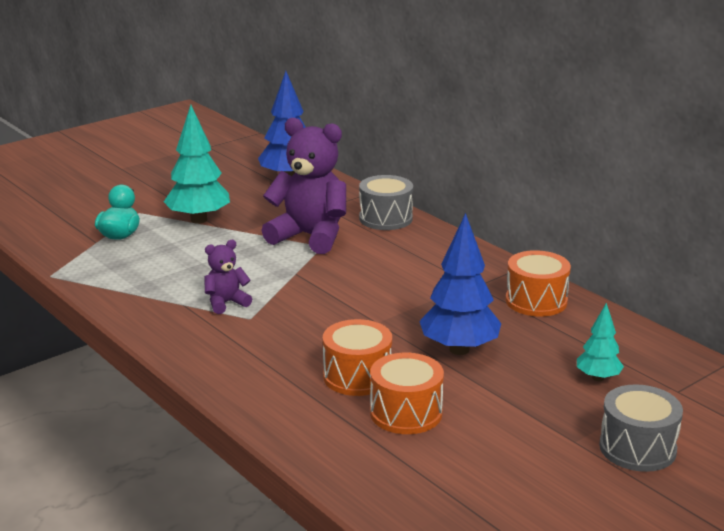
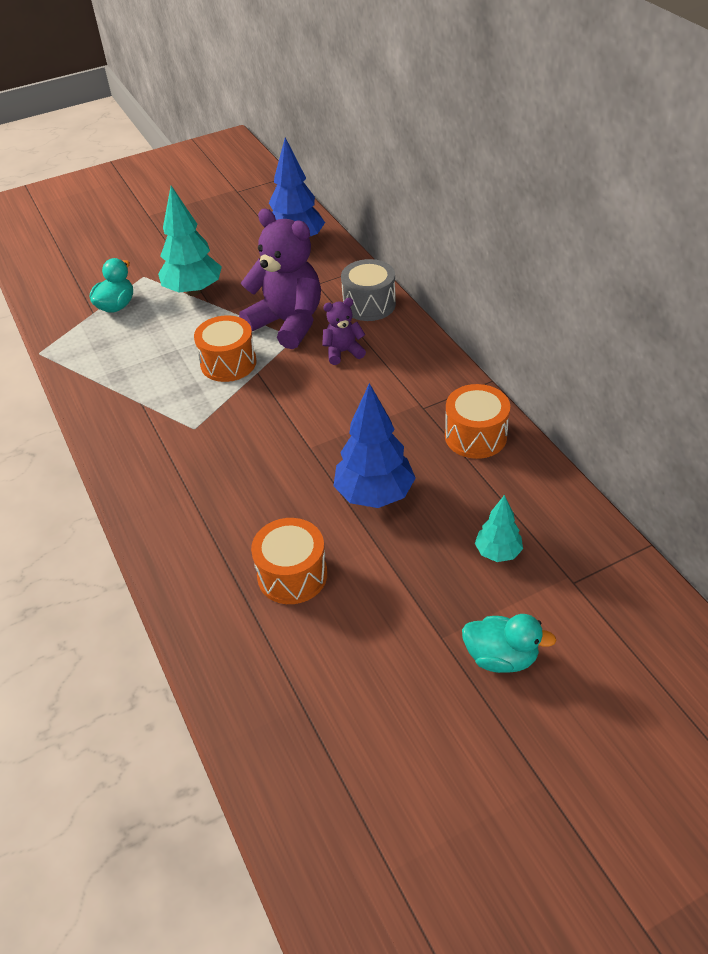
camera: 15 degrees right, 20 degrees up
purple teddy bear [204,240,252,314] -> purple teddy bear moved to [322,298,366,365]
orange drum [323,319,392,396] -> orange drum moved to [194,315,257,382]
grey drum [599,384,683,472] -> turquoise duck [462,614,557,673]

